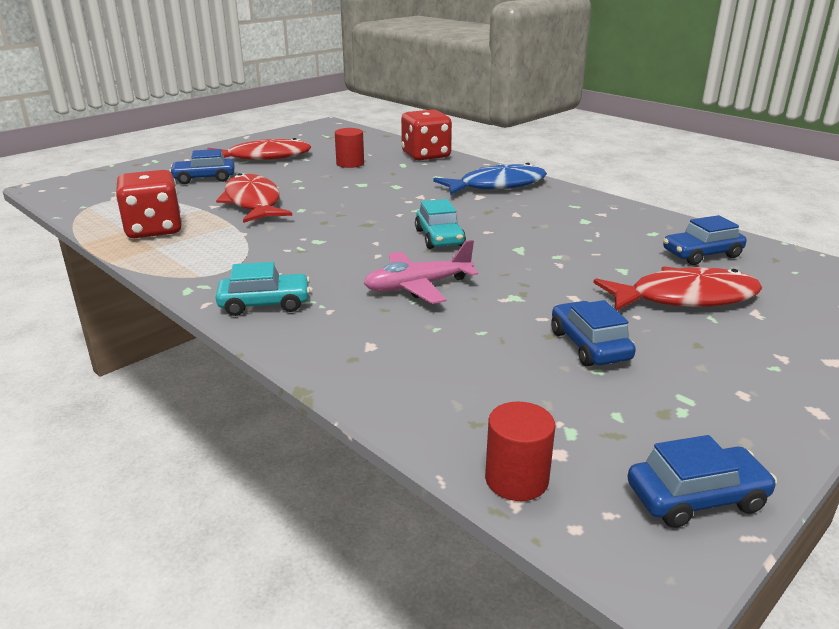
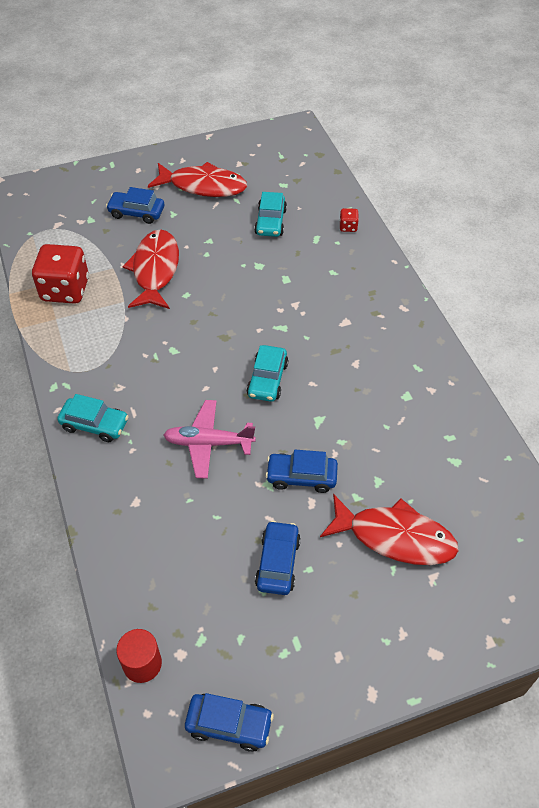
camera: 25 degrees right, 25 degrees up
red cylinder [335,128,364,168] -> turquoise car [254,192,287,237]
red dice [401,109,452,161] -> red dice [339,208,359,232], size x0.43
blue fish [433,163,547,195] -> none
blue car [663,215,747,265] -> blue car moved to [265,450,338,493]

